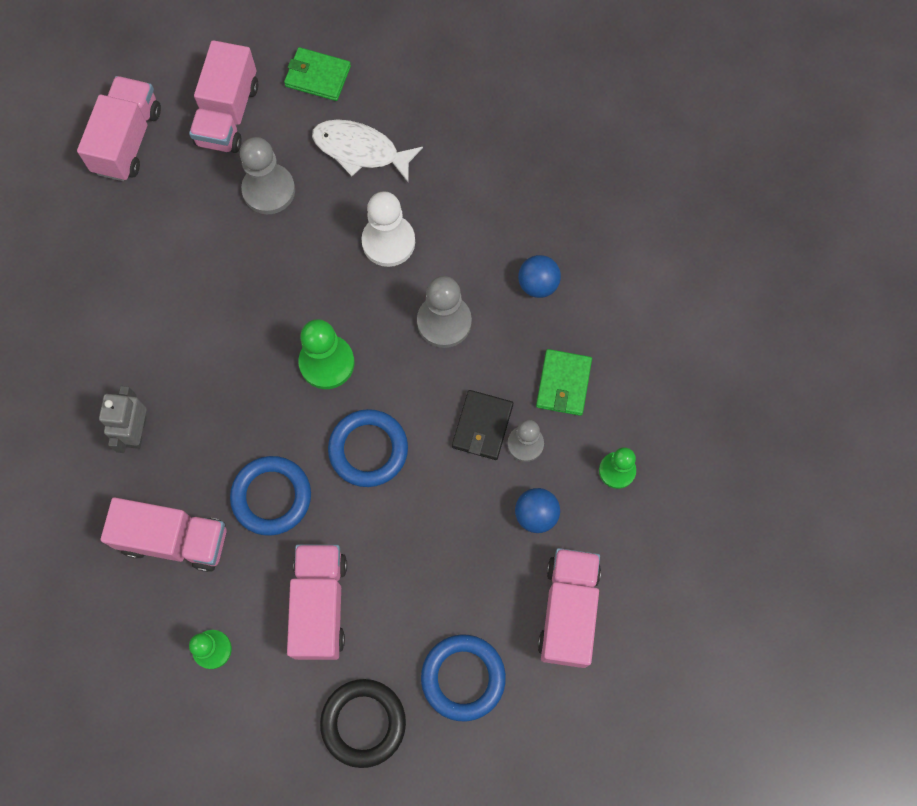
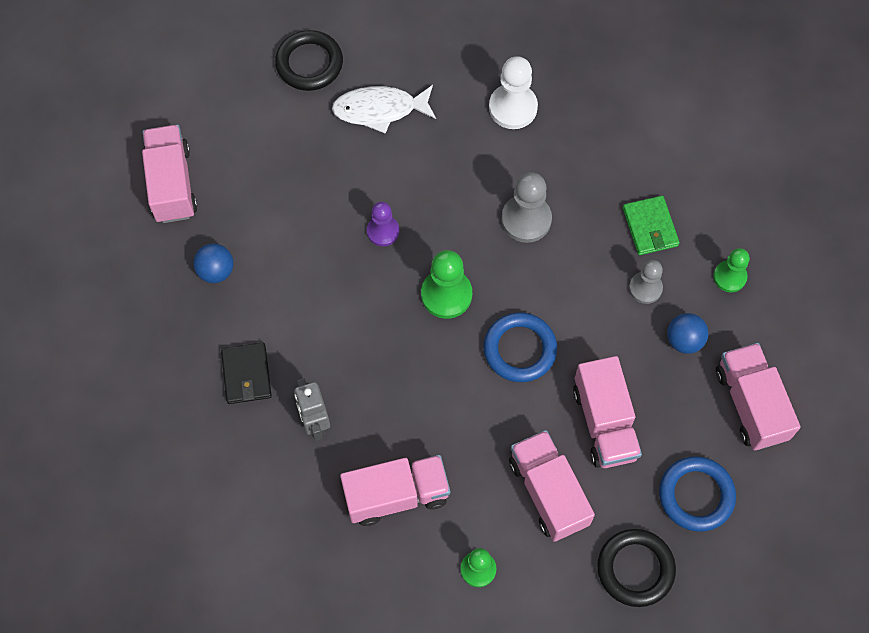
camera: 25 degrees left, 5 degrees down
pink truck [189,40,258,153] -> pink truck moved to [573,356,642,468]
blue ring [230,456,311,536] -> none
grey pawn [240,137,295,214] -> none
green wallet [284,47,351,101] -> black ring [275,30,343,91]
white pawn [361,191,415,267] -> white pawn moved to [489,56,538,129]
black wallet [452,390,513,460] -> black wallet moved to [221,343,272,404]
blue ball [518,255,561,298] -> blue ball moved to [193,243,234,283]
none -> purple pawn [367,202,399,246]

